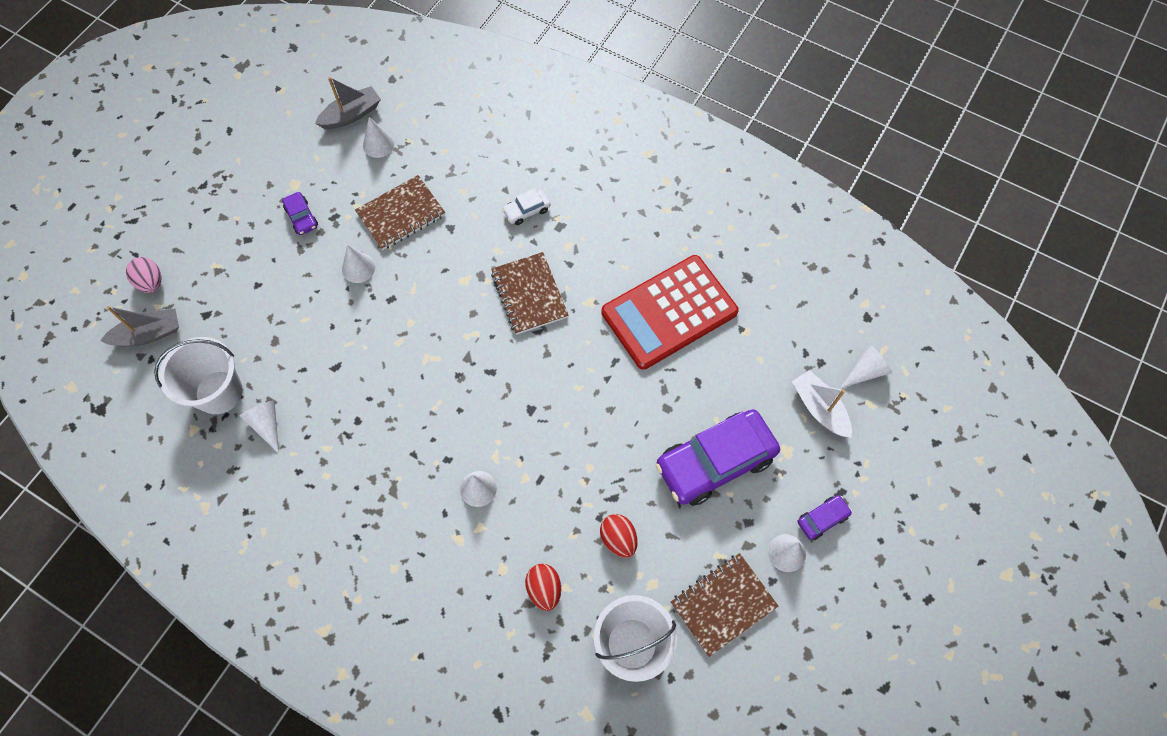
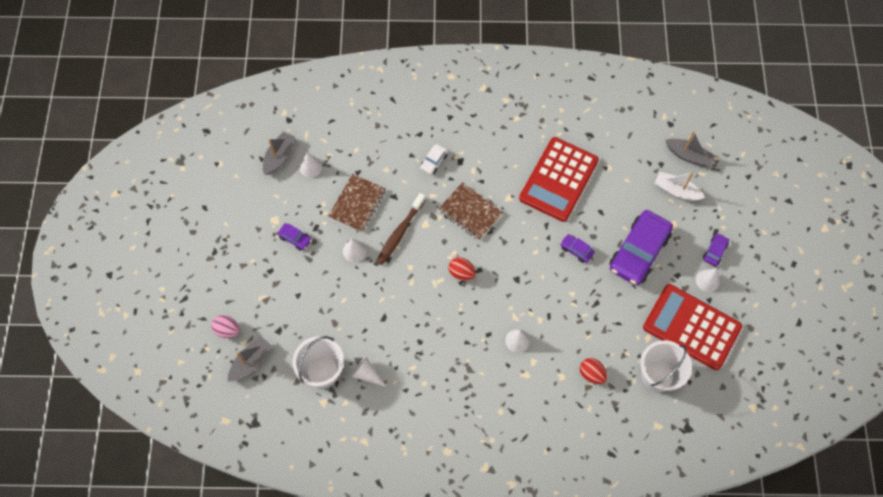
camera: 30 degrees left, 0 degrees up
red egg [600,514,637,558] -> red egg moved to [449,257,476,281]
brown notebook [671,553,778,657] -> red calculator [643,284,742,370]
white cone [840,345,892,388] -> grey boat [665,131,715,167]
none -> brown toothbrush [376,193,426,265]
none -> purple car [560,234,595,263]

